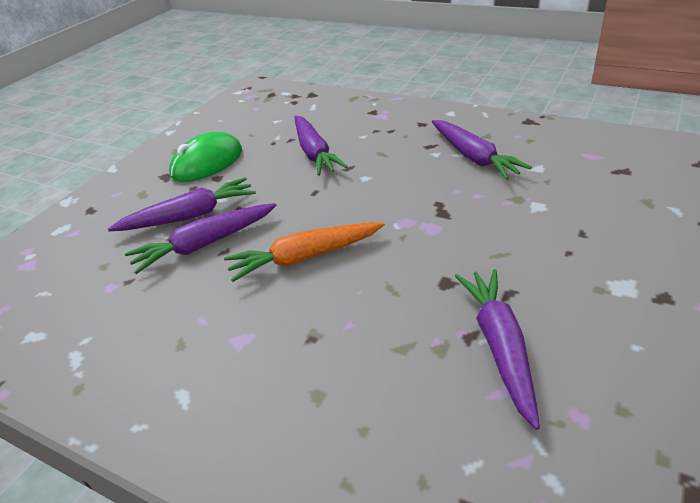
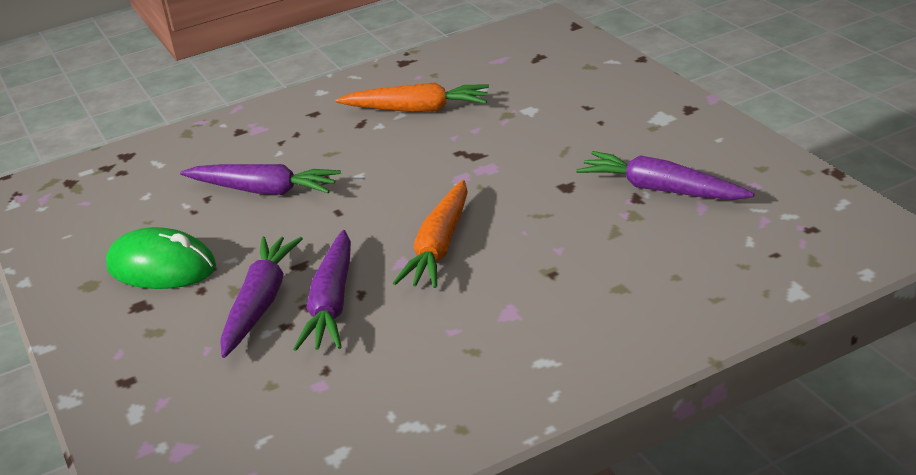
camera: 55 degrees left, 5 degrees down
green mouse [169,132,242,182] -> green mouse turned 60 degrees counterclockwise [106,227,216,289]
purple carrot [432,120,532,180] -> orange carrot [335,83,489,112]

